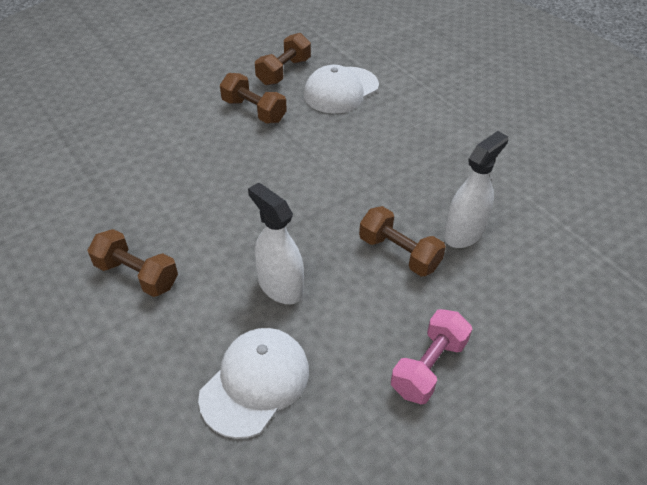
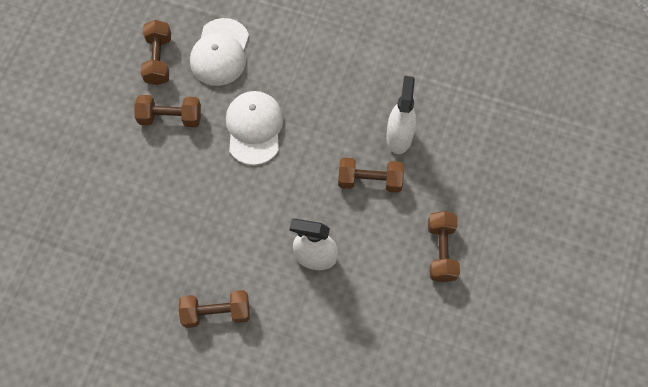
camera: 35 degrees left, 20 degrees up
white cap [198,328,309,439] -> white cap moved to [226,91,283,165]
pink dumbbell [391,309,472,404] -> brown dumbbell [428,211,460,282]

